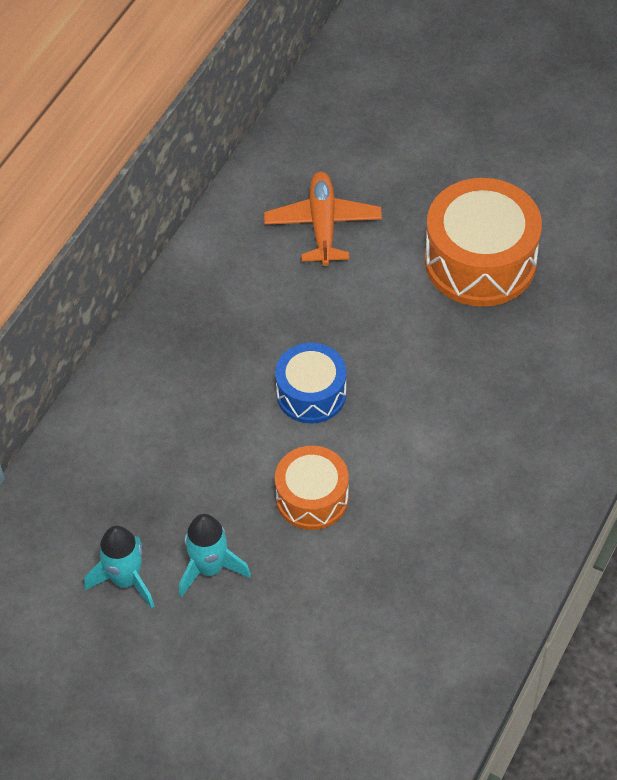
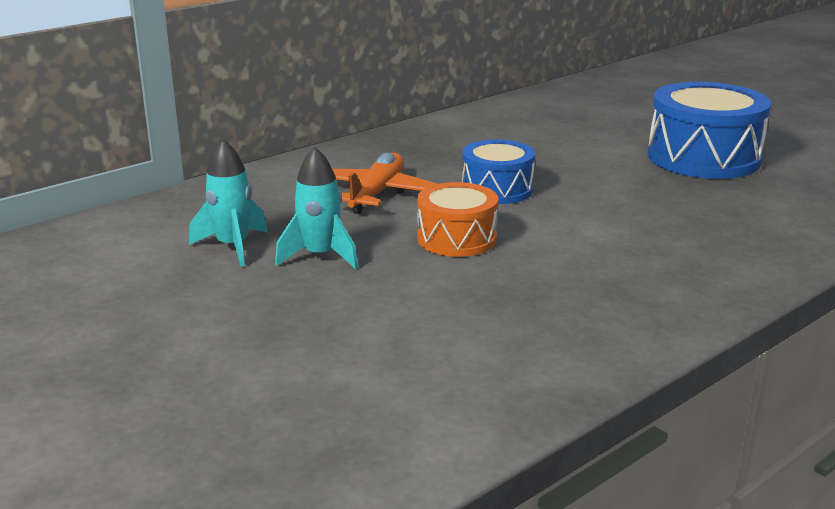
camera: 20 degrees right, 30 degrees down
orange plane [264,171,382,266] -> orange plane moved to [332,153,438,214]
orange drum [425,178,542,307] -> blue drum [648,82,771,179]

